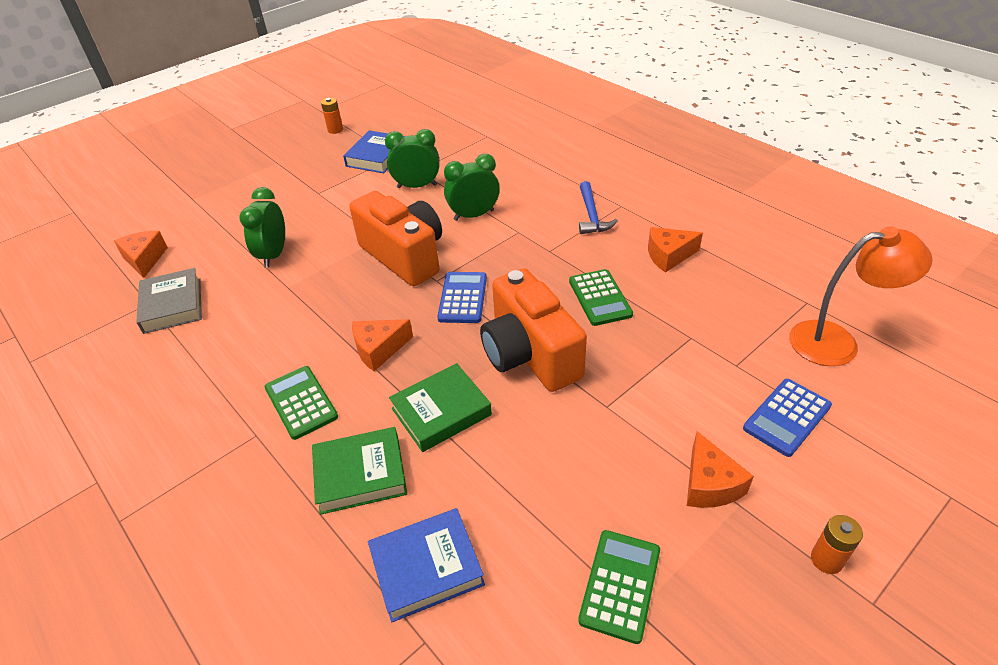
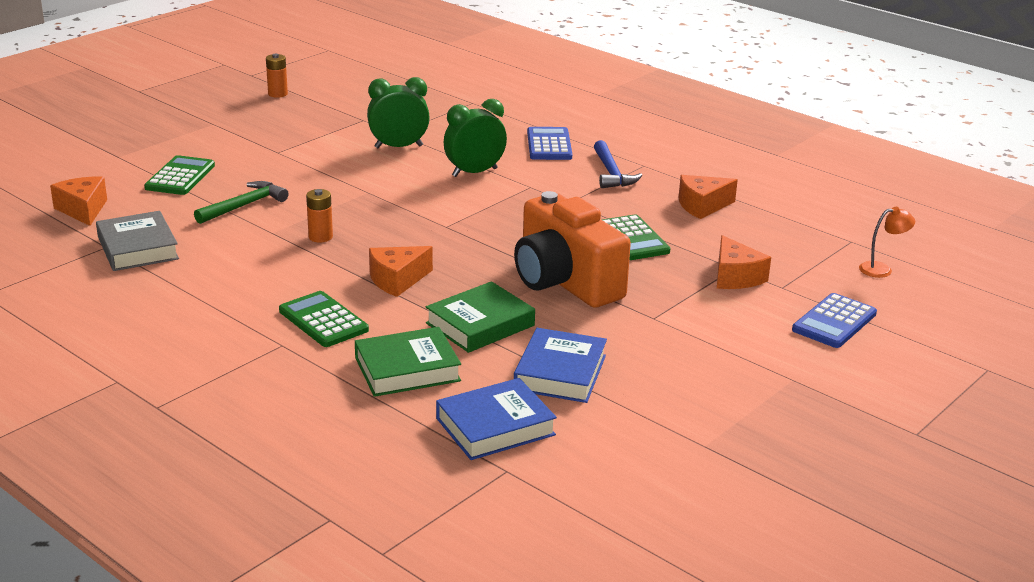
camera: 10 degrees left, 15 degrees down
green clock [239,187,285,268] -> green hammer [194,181,289,224]
blue book [343,131,405,173] -> blue book moved to [514,328,607,403]
orange camera [349,191,442,286] -> none
blue calculator [437,272,487,323] -> blue calculator moved to [527,127,572,160]
green calculator [578,530,660,644] -> green calculator moved to [144,155,215,195]
orange cheese [687,431,754,508] -> orange cheese moved to [717,235,771,289]
orange lamp [789,226,932,366] -> orange lamp [859,207,915,278], size x0.48
orange battery [811,515,863,574] -> orange battery moved to [306,189,333,242]

